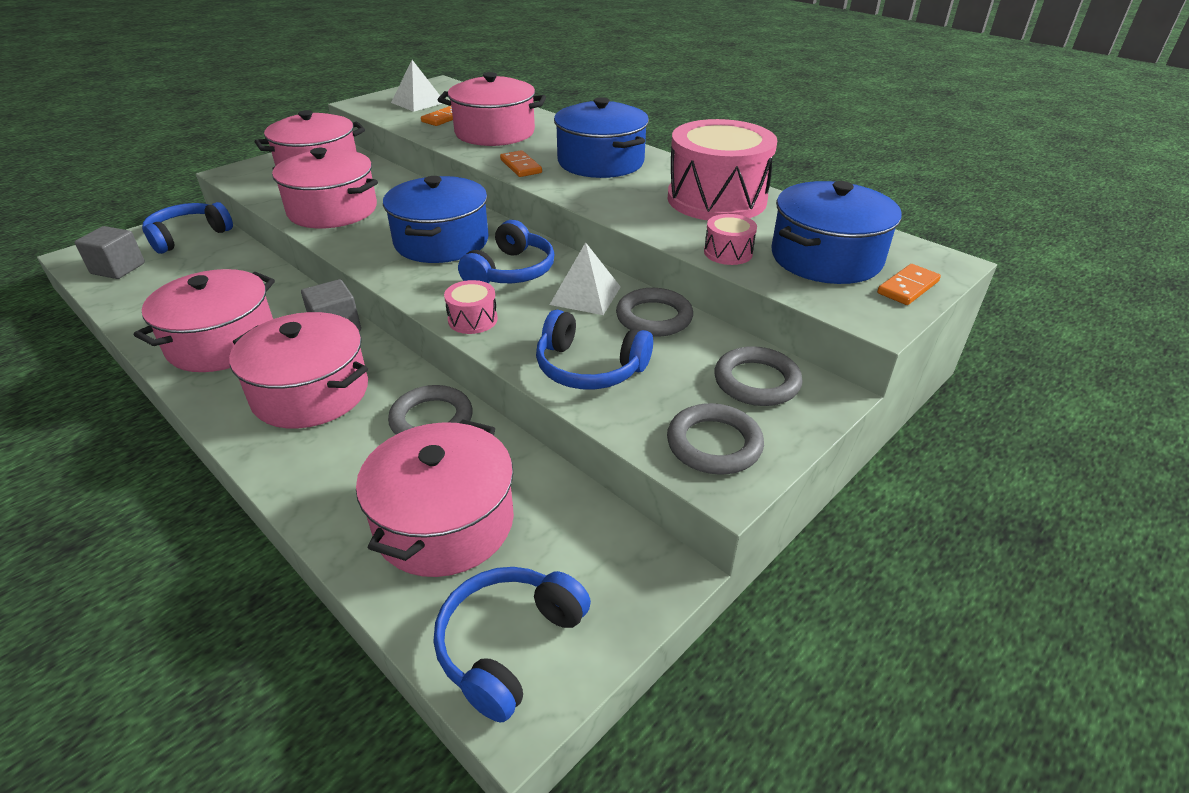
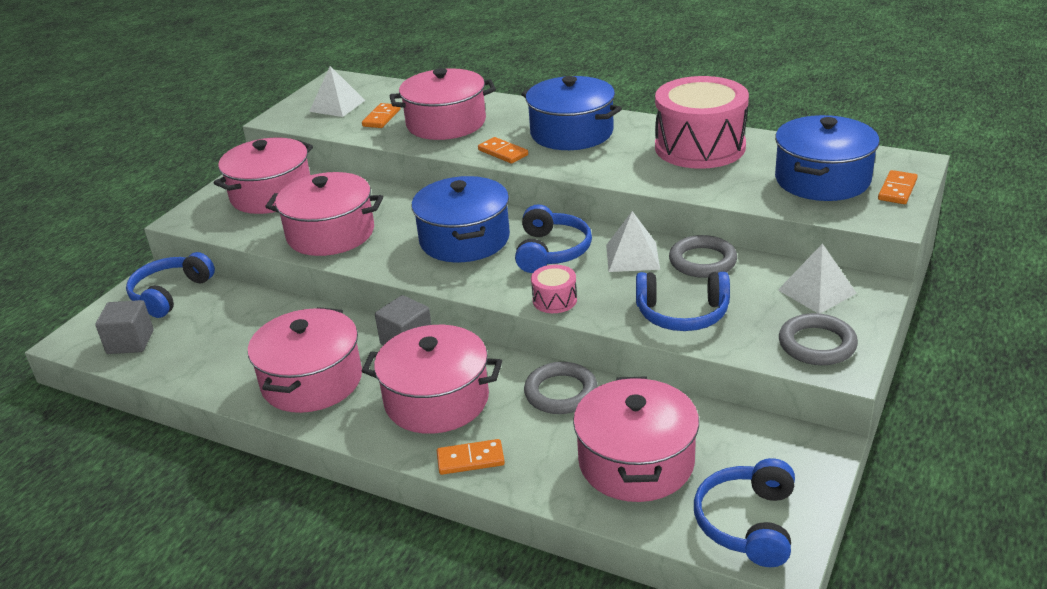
camera: 15 degrees left, 5 degrees down
pink drum [704,214,757,265] -> none
grey ring [715,346,803,406] -> white pyramid [778,243,857,314]
none -> orange domino [437,439,505,475]

